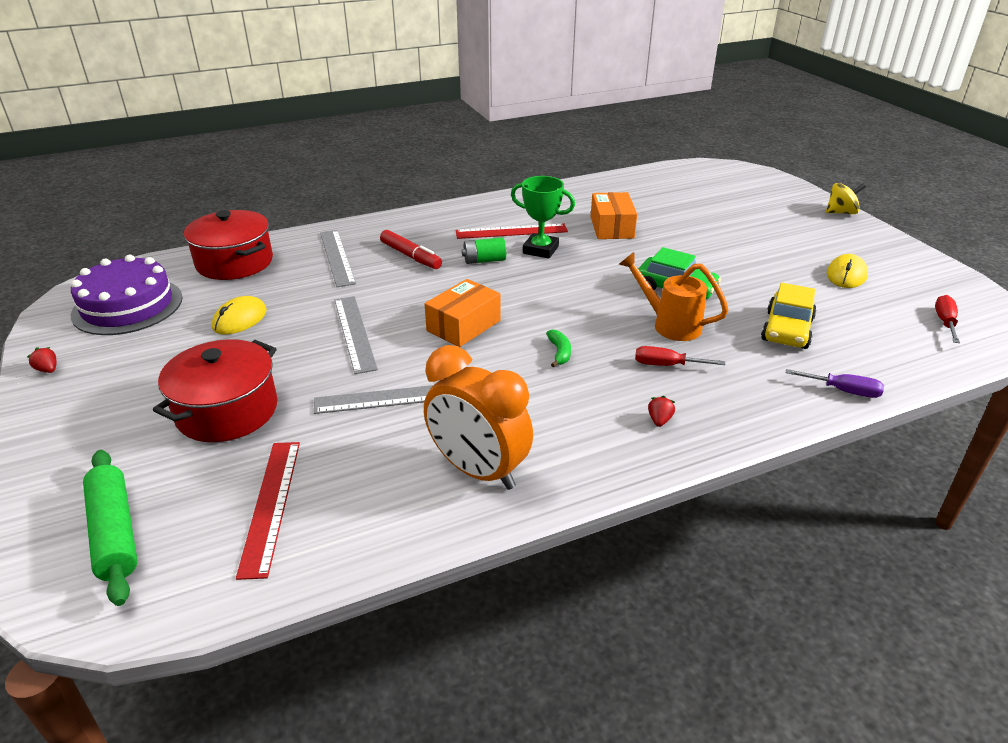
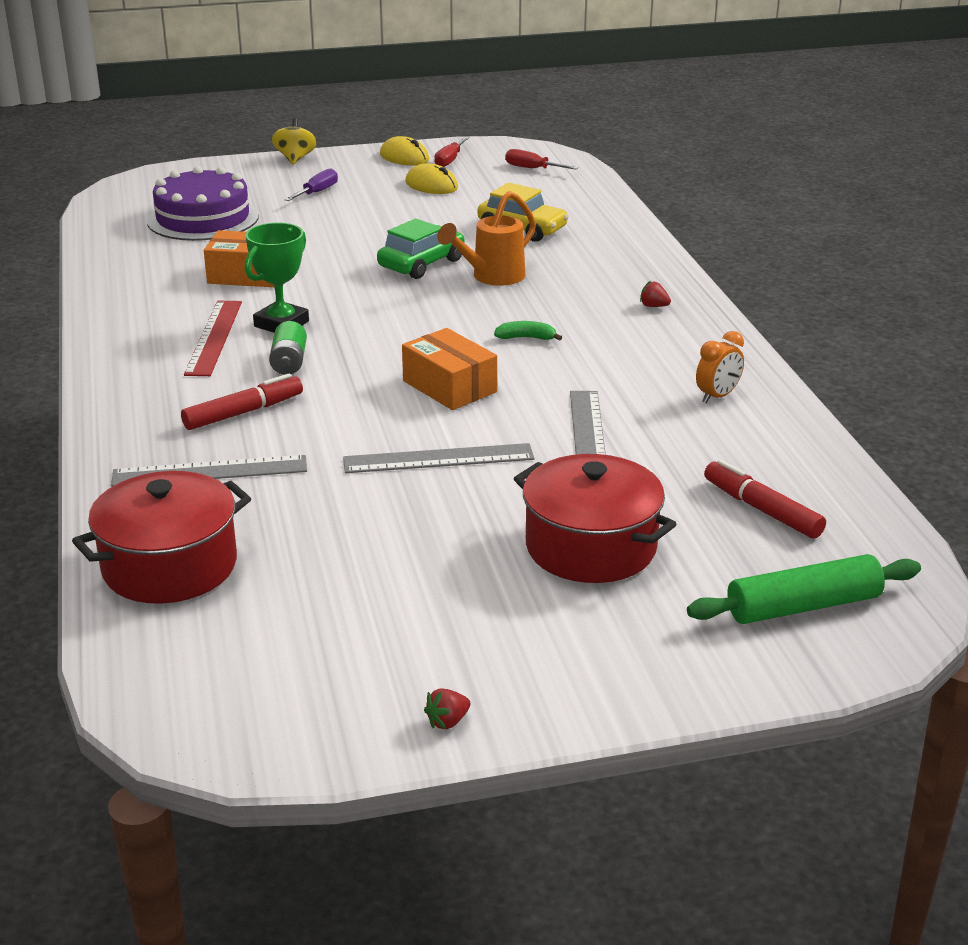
camera: 80 degrees left, 5 degrees down
purple cake [71,255,183,335] -> purple cake moved to [147,166,259,241]
yellow mouse [212,296,267,335] -> yellow mouse moved to [380,136,429,165]
red ruler [236,442,300,580] -> red marker [704,459,826,539]
orange clock [424,345,533,490] -> orange clock [696,331,744,403], size x0.48
red screwdriver [635,346,725,366] -> red screwdriver moved to [434,137,469,167]
purple screwdriver [786,369,884,398] -> purple screwdriver moved to [284,168,338,201]

